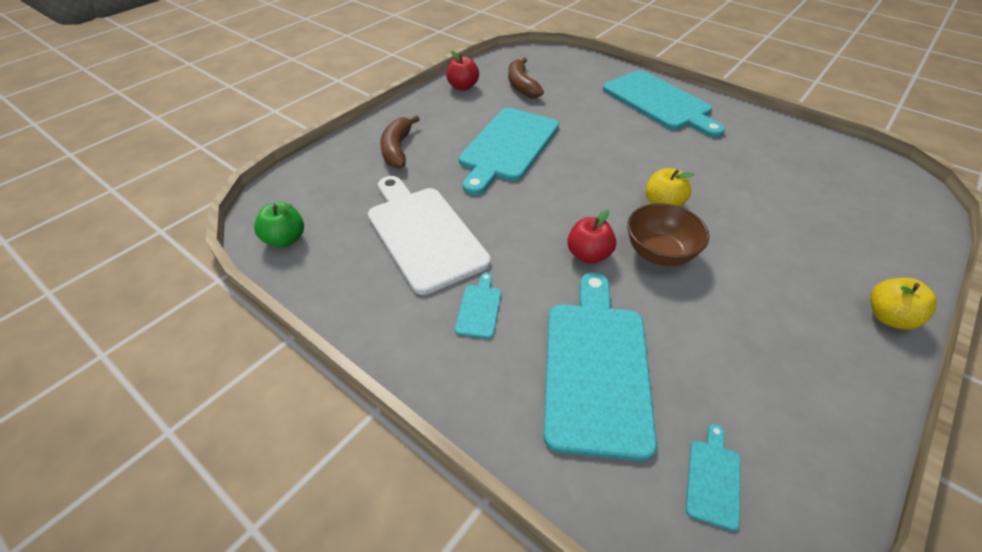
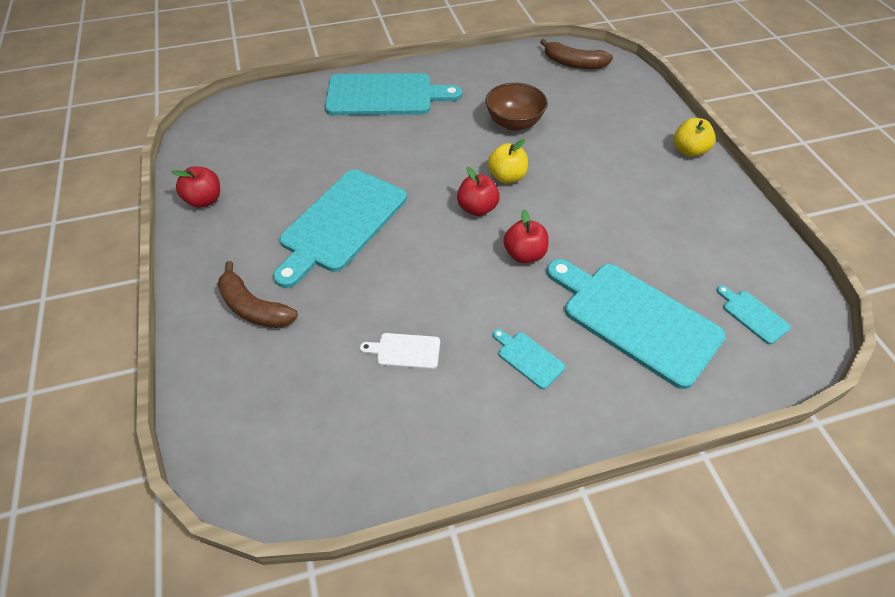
camera: 55 degrees left, 5 degrees up
green apple [254,202,304,248] -> none
white cutting board [368,176,491,295] -> white cutting board [360,333,440,369], size x0.42
turquoise cutting board [459,108,559,195] -> turquoise cutting board turned 60 degrees clockwise [273,169,407,288]
brown banana [508,58,544,98] -> brown banana moved to [540,39,613,69]
brown bowl [627,203,709,266] -> brown bowl moved to [486,83,548,131]
none -> red apple [457,167,500,216]

